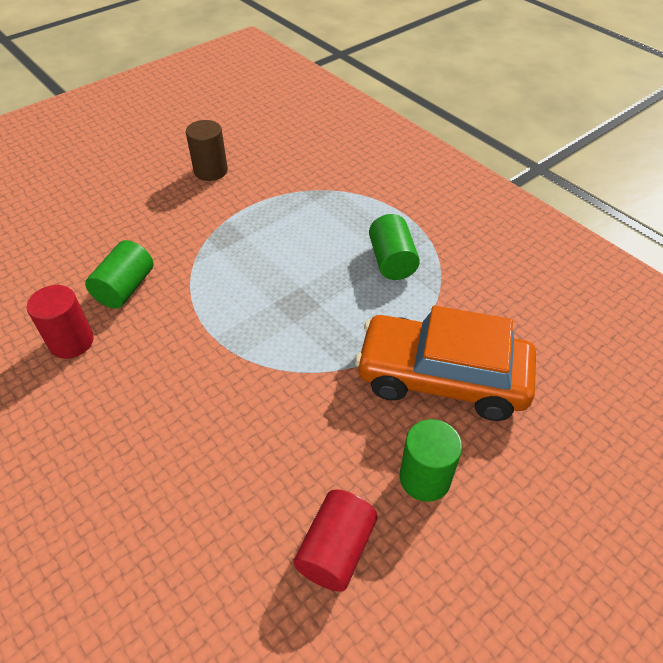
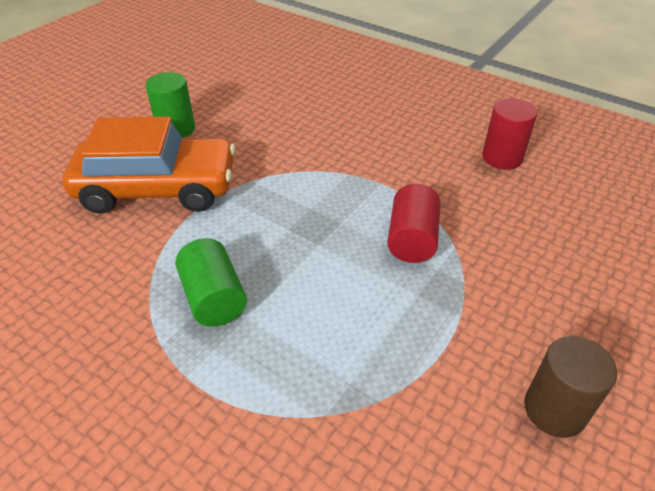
camera: 165 degrees right, 5 degrees down
green cylinder [85,240,153,309] -> none
red cylinder [293,489,377,592] -> red cylinder moved to [387,184,440,263]

